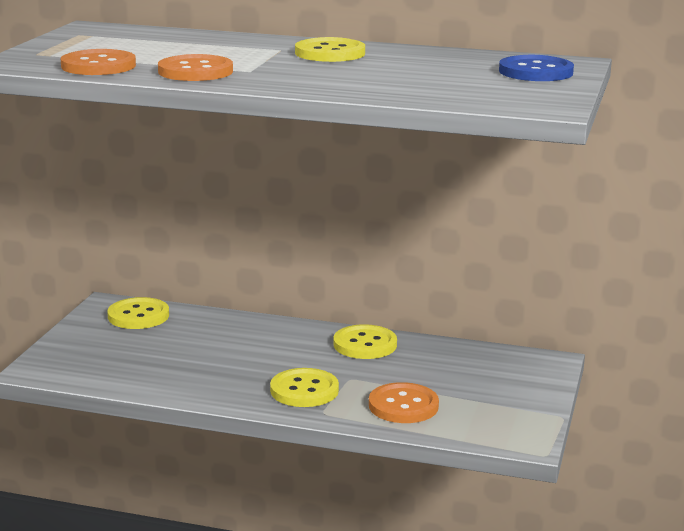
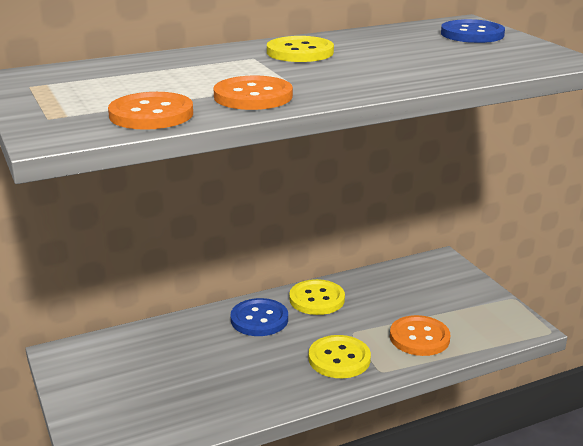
camera: 40 degrees left, 5 degrees up
yellow button [107,297,169,329] -> none
none -> blue button [231,298,288,336]

